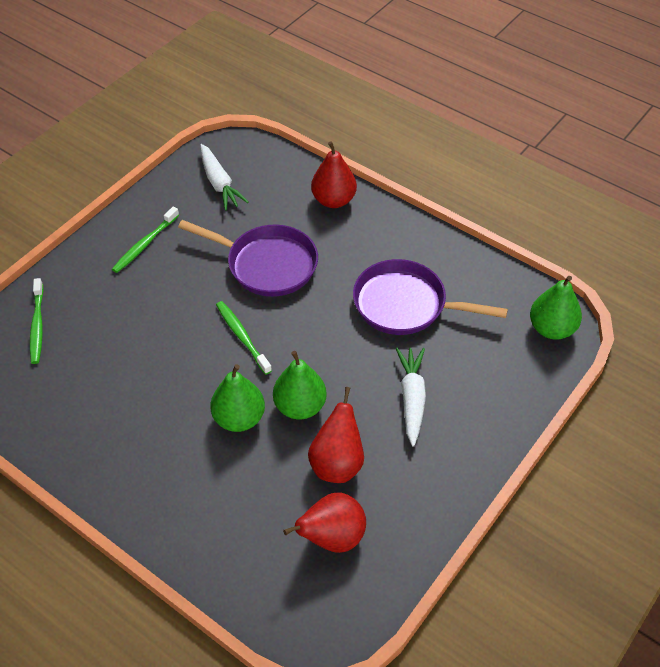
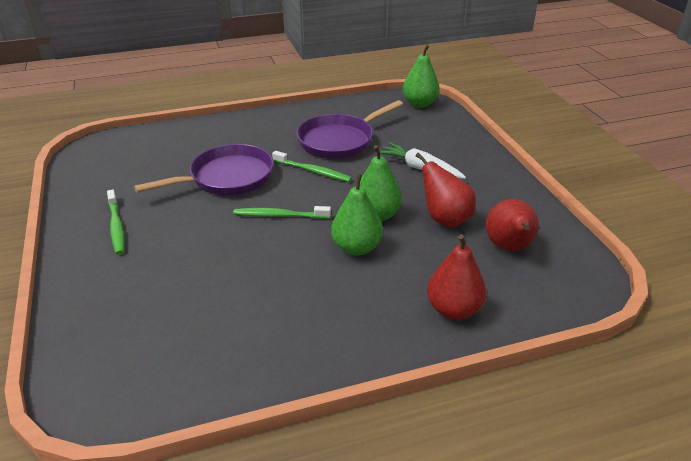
camera: 55 degrees left, 15 degrees down
green toothbrush [30,278,44,364] -> green toothbrush moved to [272,151,352,182]
white carrot [200,144,249,211] -> none
red pear [311,141,357,208] -> red pear moved to [427,234,487,320]

